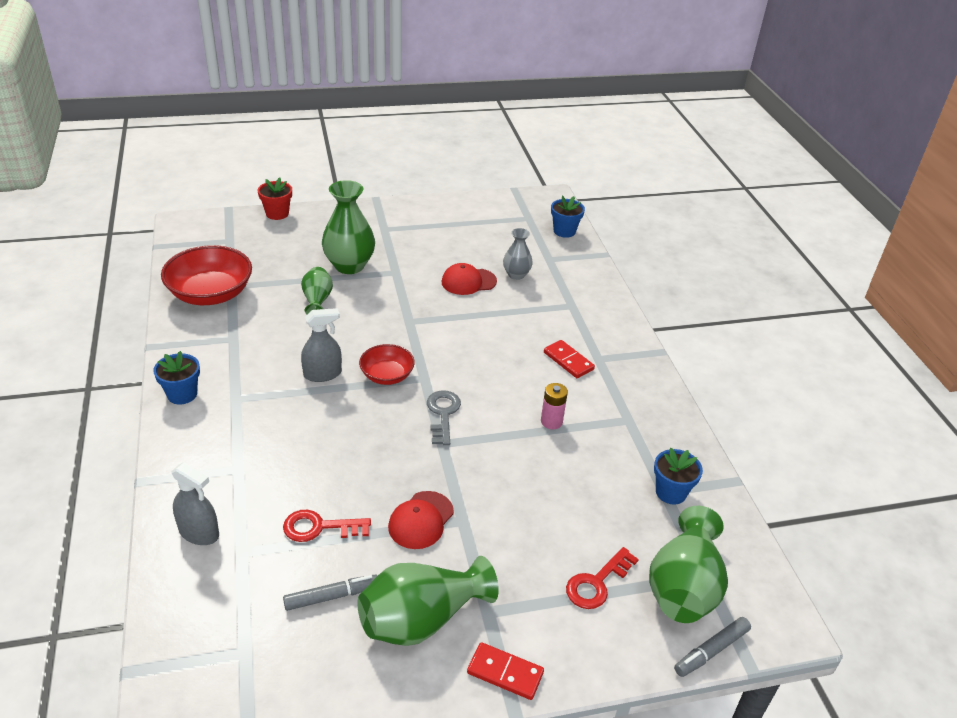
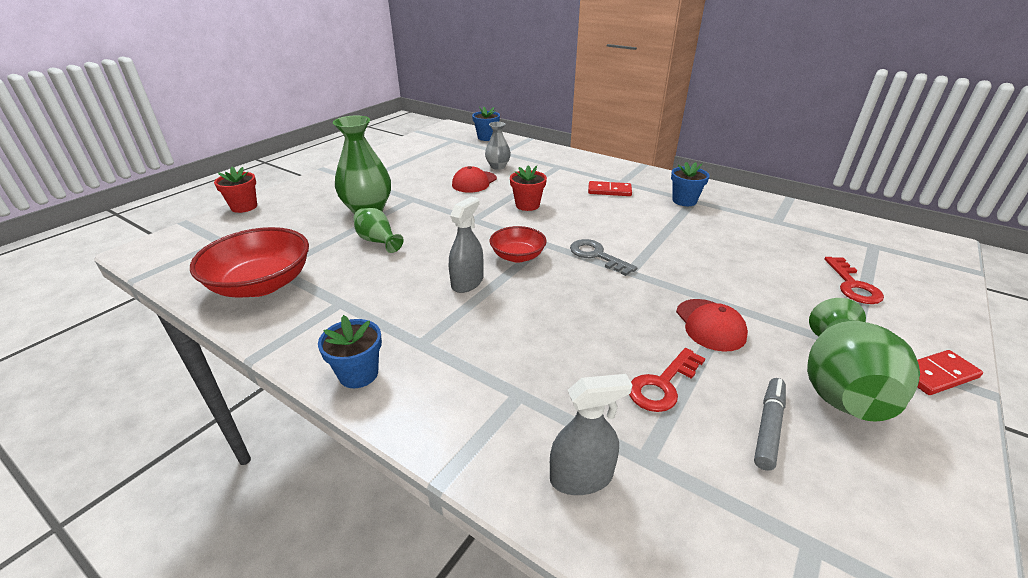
camera: 40 degrees left, 5 degrees down
pink battery [541,383,568,429] -> none
green vase [649,506,728,623] -> none
blue flower pot [654,448,703,505] -> blue flower pot moved to [671,162,710,206]
grey marker [674,617,751,677] -> none
none -> red flower pot [510,165,547,211]

